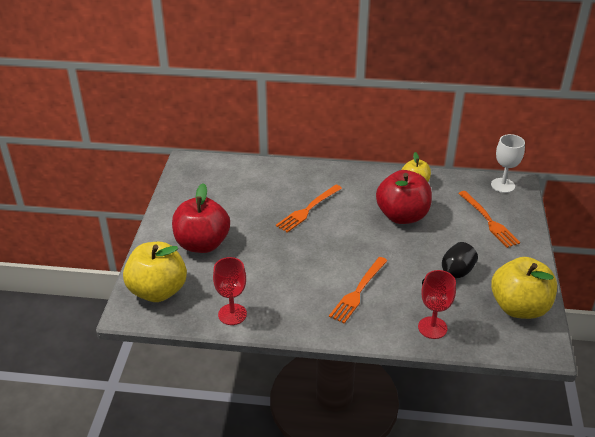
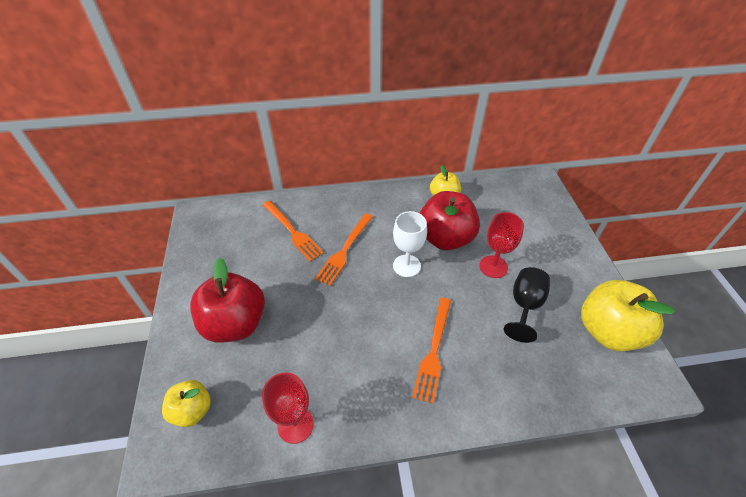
camera: 15 degrees left, 10 degrees up
yellow apple [123,242,187,302] -> yellow apple [162,380,211,427], size x0.57
red goblet [418,270,456,339] -> red goblet moved to [479,212,524,278]
orange fork [458,191,520,248] -> orange fork moved to [263,201,324,261]
white goblet [491,134,525,193] -> white goblet moved to [393,211,427,277]

